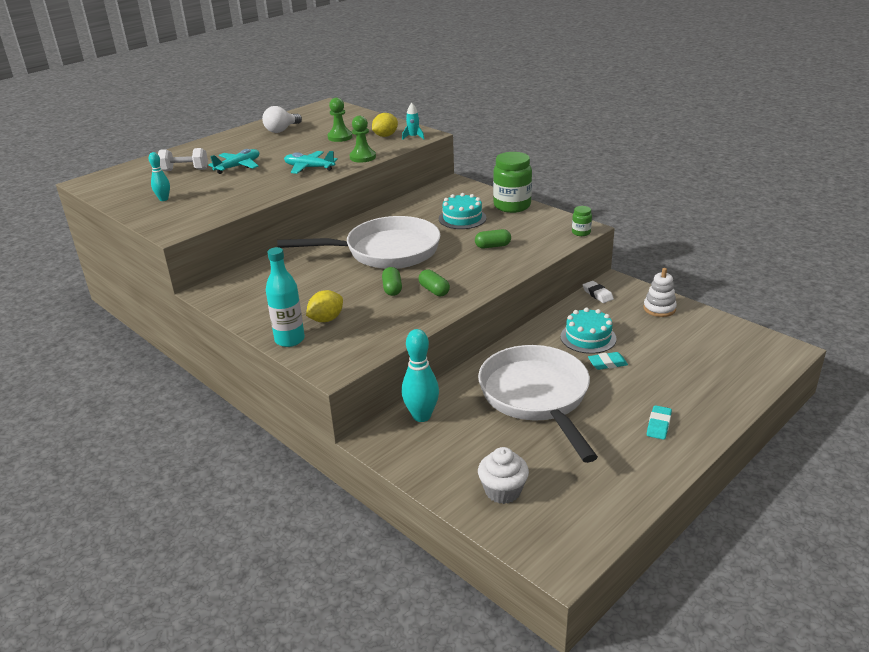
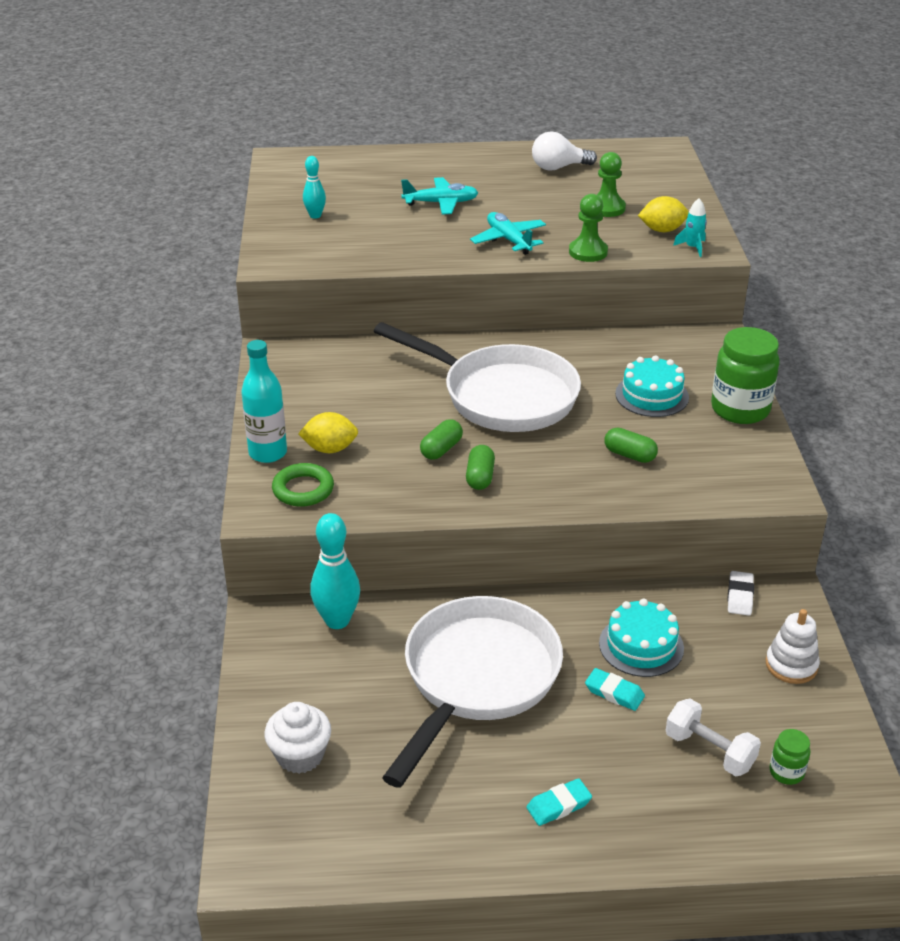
camera: 40 degrees right, 5 degrees up
white dumbbell [158,148,208,171] -> white dumbbell moved to [666,699,761,776]
green jar [572,206,592,236] -> green jar moved to [769,729,810,785]
none -> green ring [272,463,334,507]

